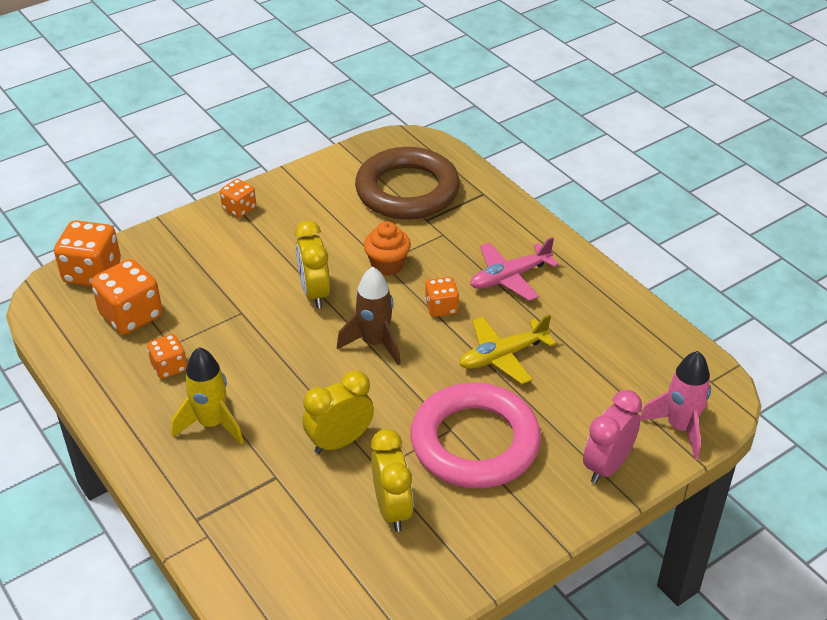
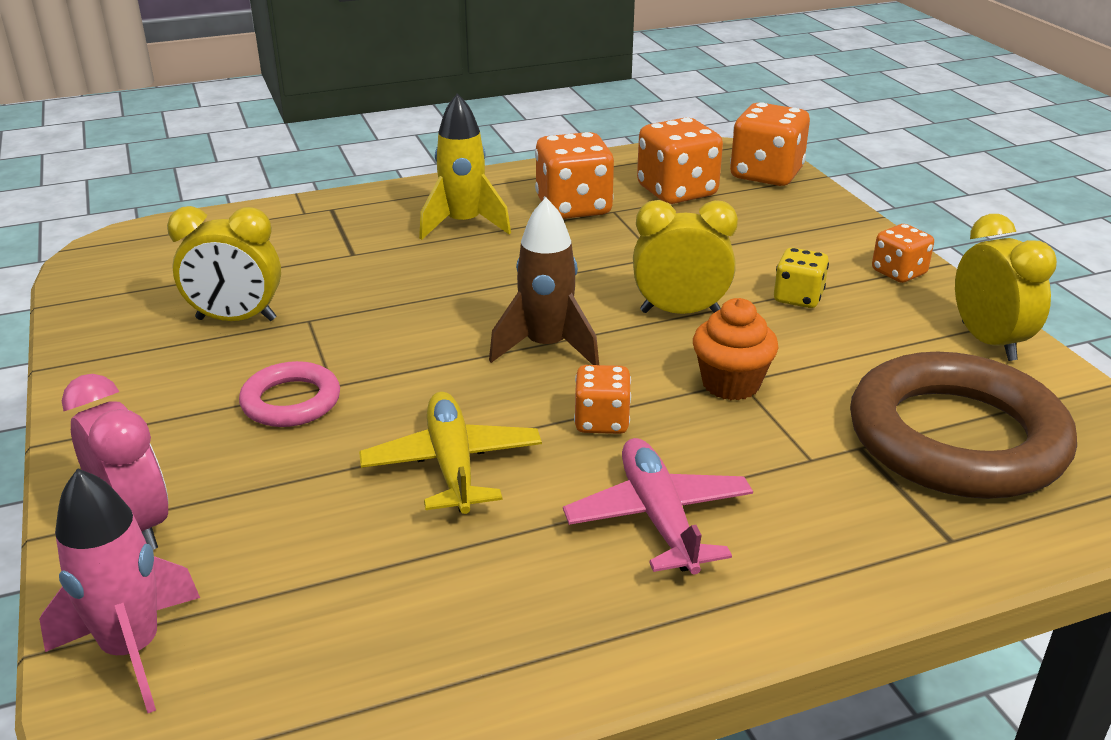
camera: 105 degrees right, 10 degrees down
orange dice [147,334,187,379] -> orange dice [535,132,614,219], size x1.72
yellow clock [302,370,374,454] -> yellow clock moved to [955,214,1057,361]
pink ring [411,383,541,488] -> pink ring [239,361,340,427], size x0.48
none -> yellow dice [774,248,829,308]

